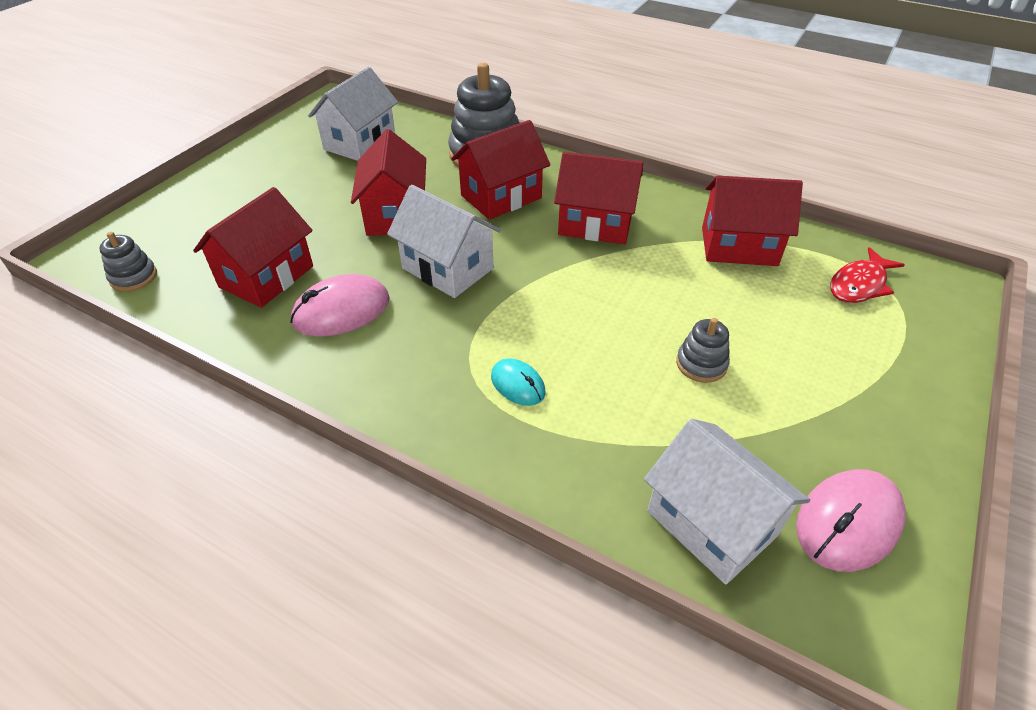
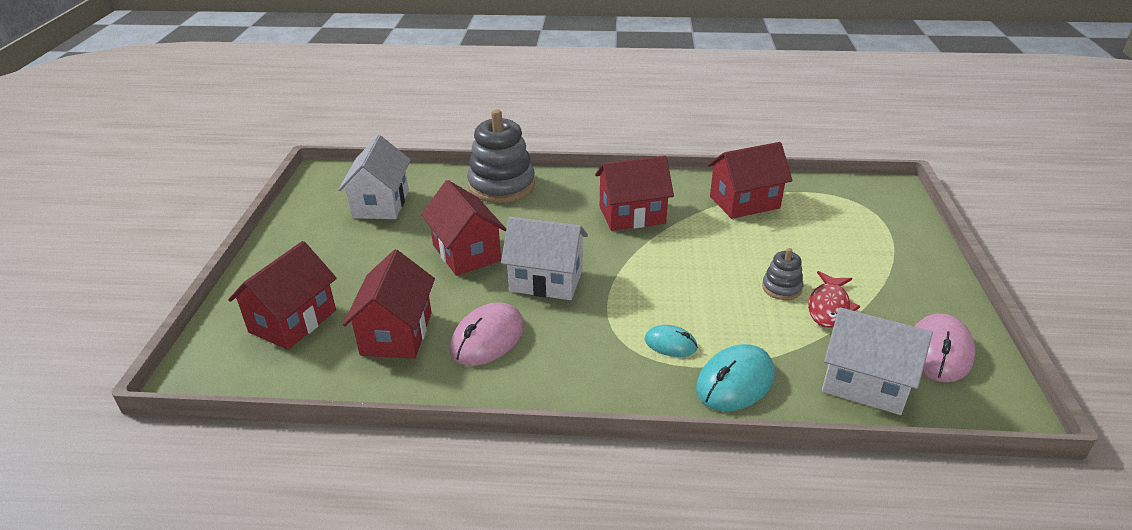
camera: 25 degrees left, 10 degrees down
grey stacking toy [99,232,157,292] -> none
red house [451,120,550,220] -> red house moved to [228,241,337,350]
red fish [830,247,905,303] -> red fish moved to [808,271,860,328]
none -> turquoise mouse [696,344,775,411]

